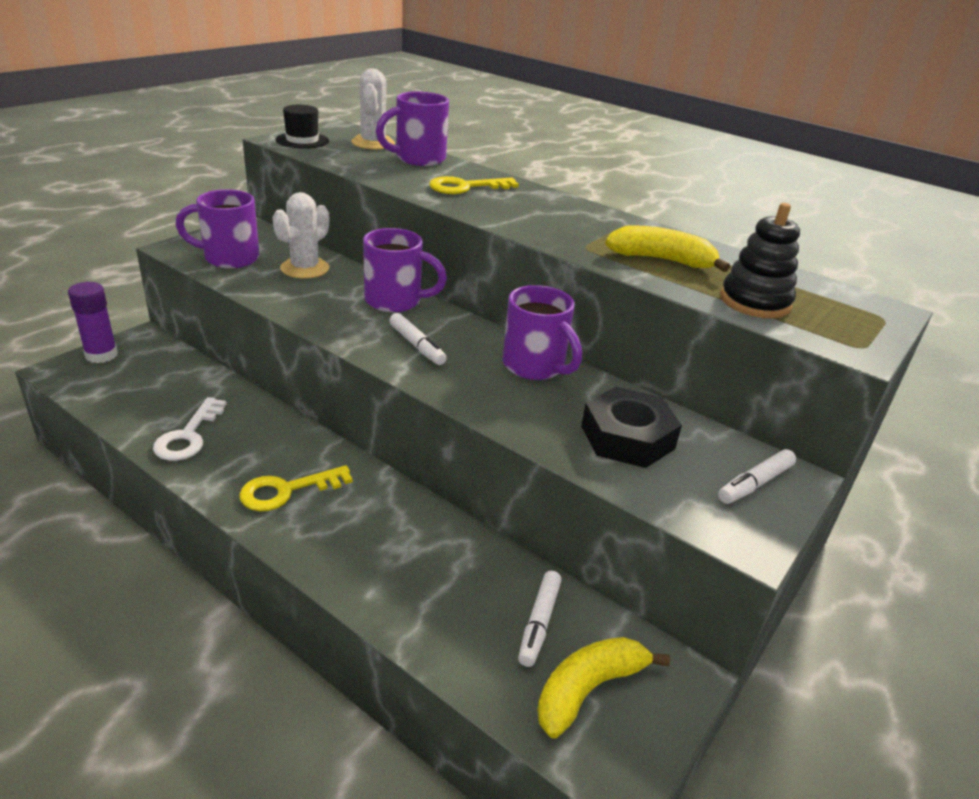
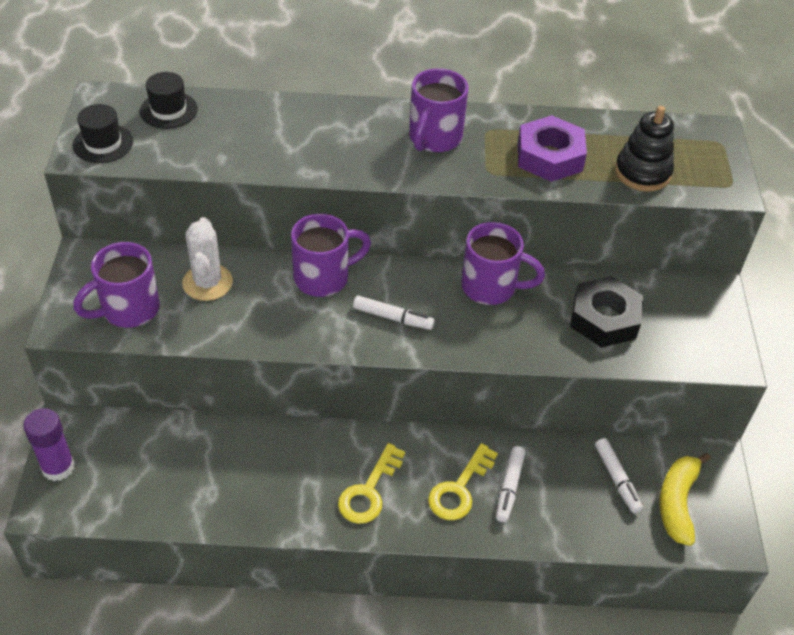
camera: 35 degrees left, 15 degrees up
white key [153,397,227,461] -> none
white cactus [351,69,395,150] -> black hat [140,72,198,129]
purple mug [376,91,449,166] -> purple mug moved to [409,68,469,152]
yellow key [429,176,519,194] -> yellow key moved to [428,443,498,520]
yellow banana [605,225,730,272] -> purple nut [518,115,587,182]
white marker [718,449,796,504] -> white marker moved to [496,446,525,522]

